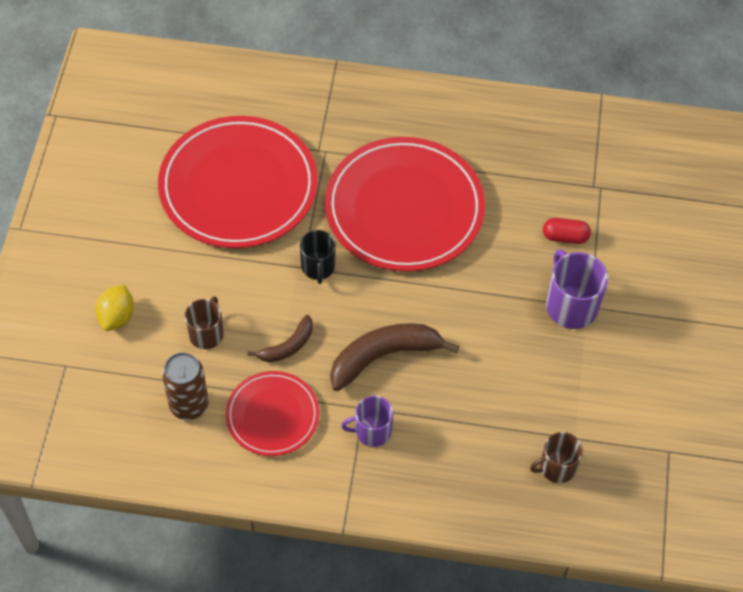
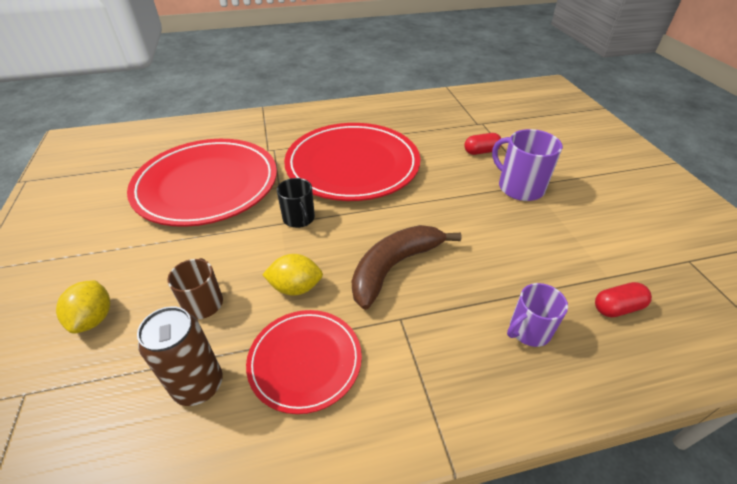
camera: 20 degrees left, 15 degrees down
brown banana [247,315,313,362] -> yellow lemon [262,254,323,296]
purple mug [341,396,394,447] -> purple mug moved to [507,283,568,347]
brown mug [530,432,583,483] -> red capsule [595,282,652,317]

